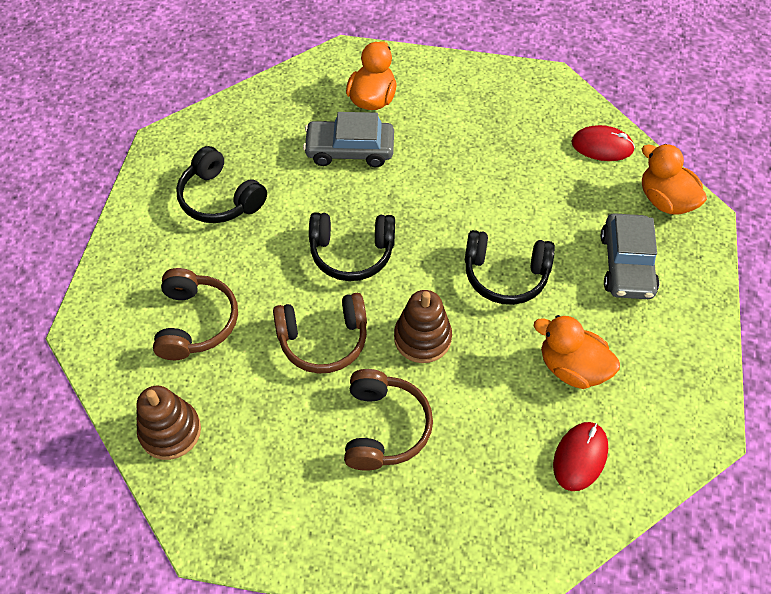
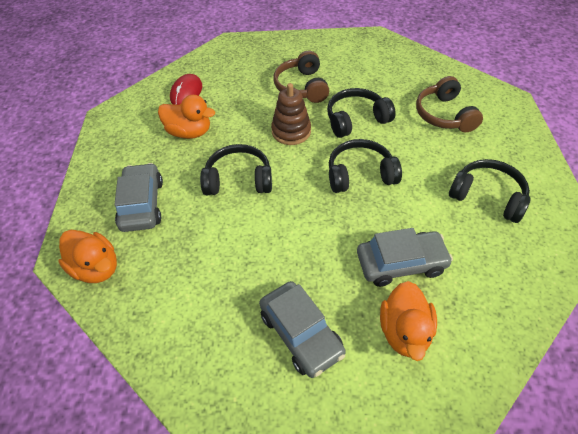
camera: 170 degrees right, 5 degrees down
brown stacking toy [136,386,201,460] -> none
brown headphones [273,293,367,374] -> black headphones [327,88,396,138]
red mouse [571,125,635,161] -> none
none -> grey car [259,281,346,378]

